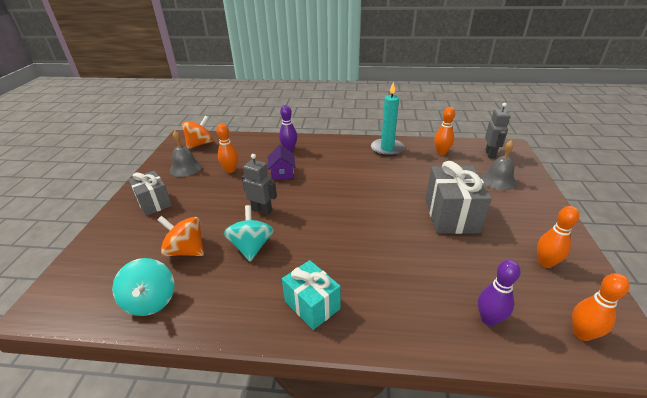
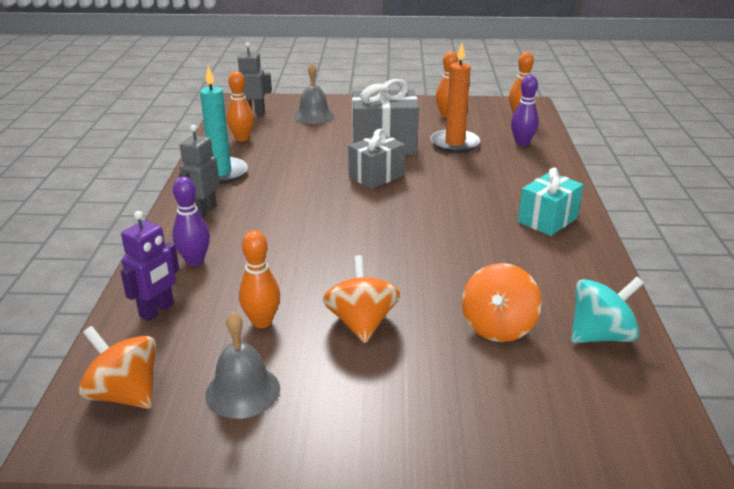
camera: 95 degrees left, 5 degrees down
grey gift [128,170,172,216] -> grey gift moved to [348,129,405,189]
turquoise spinning top [224,205,274,262] -> none
grey robot [242,154,277,215] -> grey robot moved to [179,125,220,218]
purple house [267,145,295,180] -> none
none -> purple robot [120,211,179,321]
none -> orange spinning top [322,255,400,343]
none -> orange candle [430,43,480,153]

